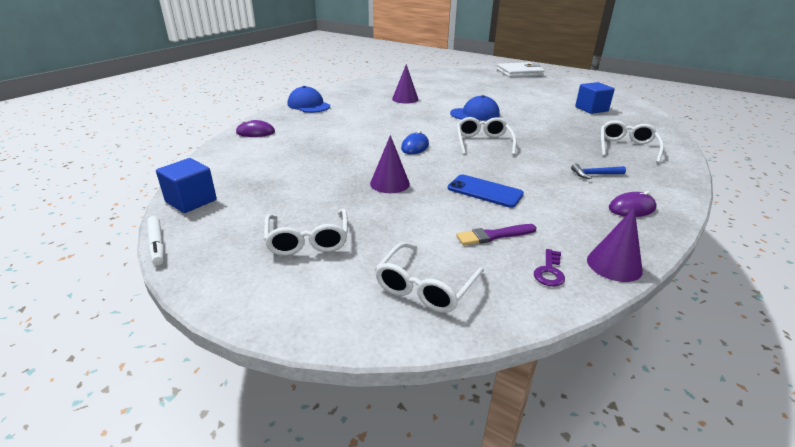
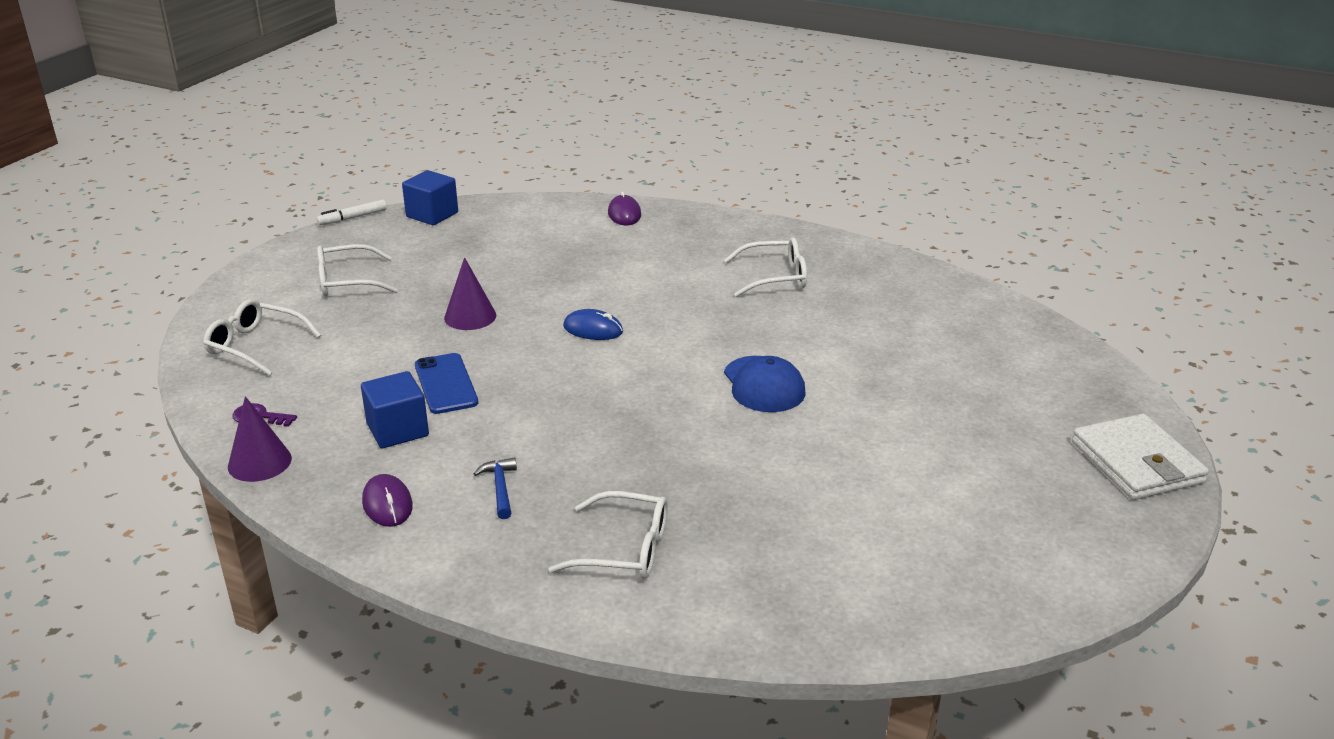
camera: 85 degrees right, 0 degrees up
blue cap [288,86,330,113] -> none
purple cone [392,64,419,103] -> none
blue phone [448,174,524,208] -> blue phone turned 45 degrees counterclockwise [415,353,478,414]
purple brush [456,224,537,245] -> none
white glasses [457,117,516,155] -> white glasses moved to [724,237,807,297]
blue cube [575,82,615,114] -> blue cube moved to [361,371,429,448]

